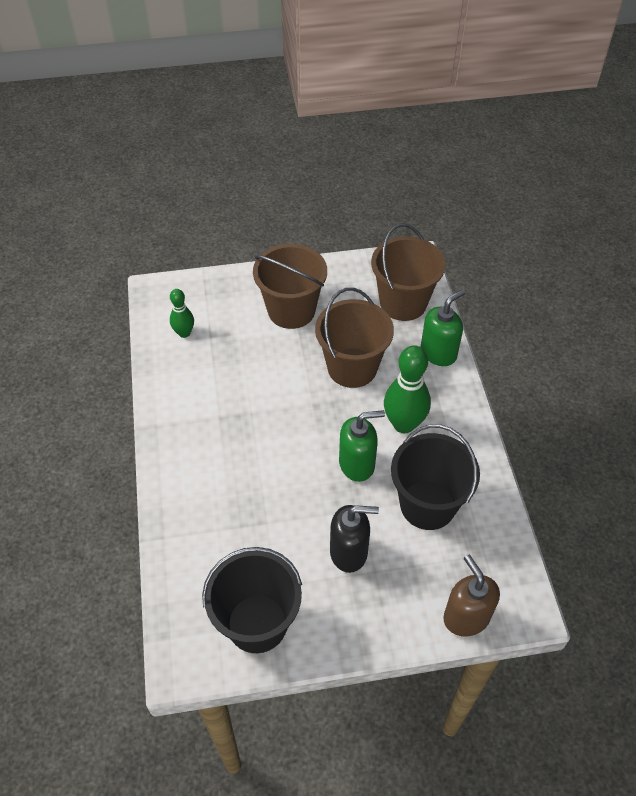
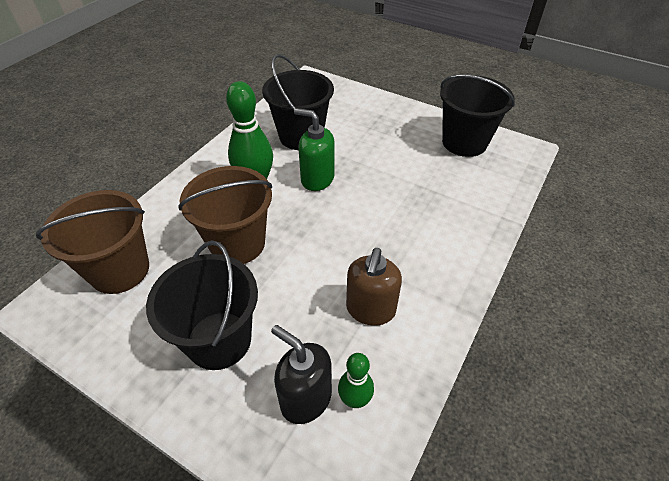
camera: 140 degrees left, 5 degrees down
brown bucket [253,244,327,329] -> black bucket [146,240,258,370]
black soap dispenser [330,505,379,573] -> black soap dispenser moved to [271,325,332,424]
green soap dispenser [421,289,465,366] -> none
brown soap dispenser [443,555,500,637] -> brown soap dispenser moved to [346,248,402,326]

